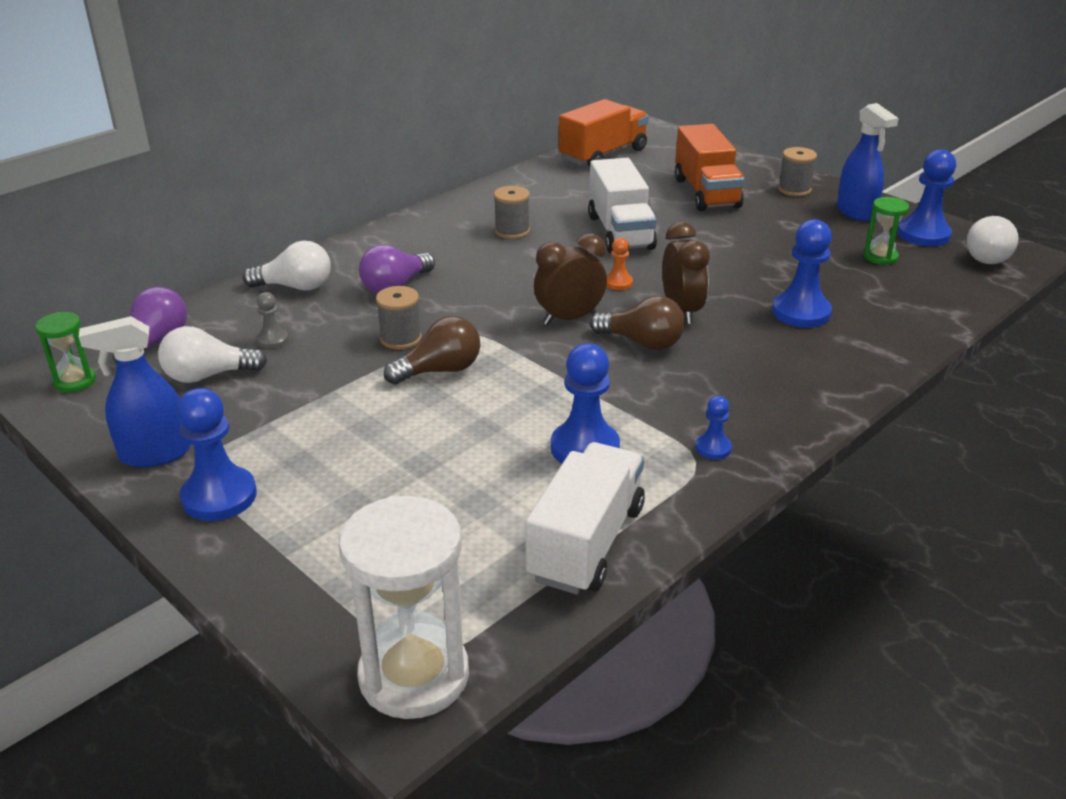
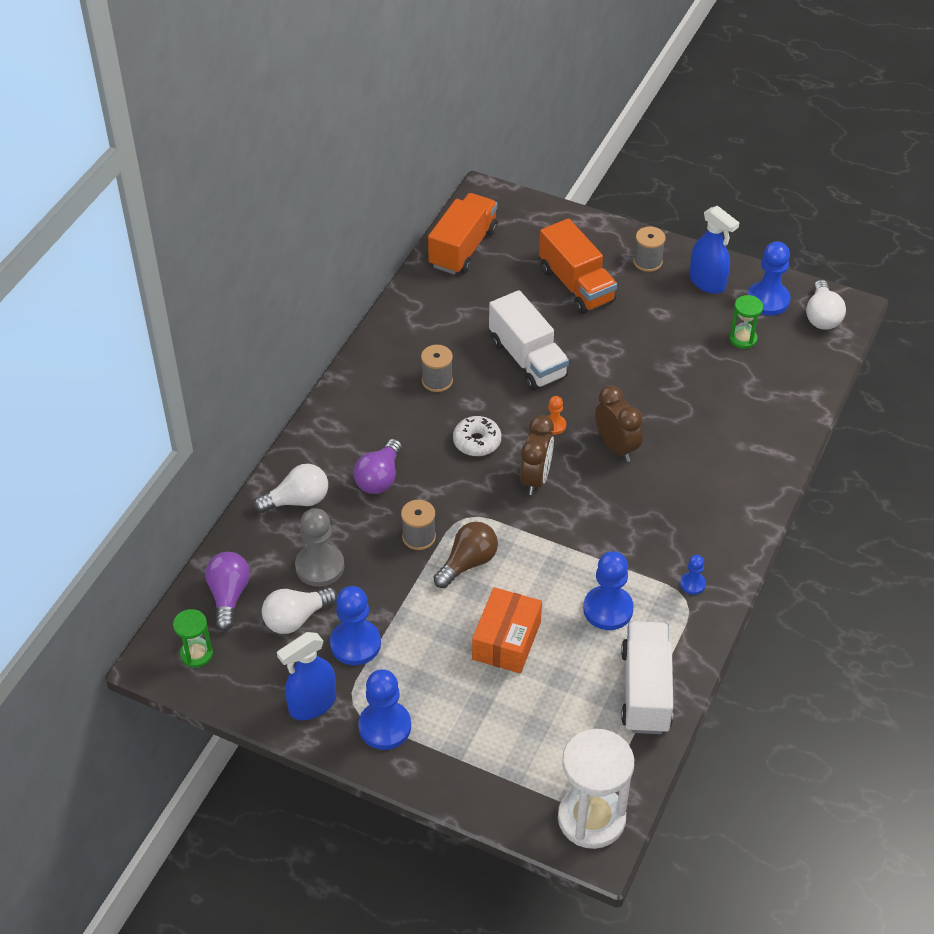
camera: 20 degrees left, 15 degrees up
grey pawn [257,292,288,348] -> grey pawn [295,508,344,587], size x1.94
brown clock [534,233,607,325] -> brown clock turned 150 degrees clockwise [520,415,554,495]
brown light bulb [590,296,685,350] -> none
blue pawn [772,219,832,328] -> blue pawn moved to [330,586,381,665]
none -> white donut [453,416,501,456]
none -> orange box [472,587,542,673]

